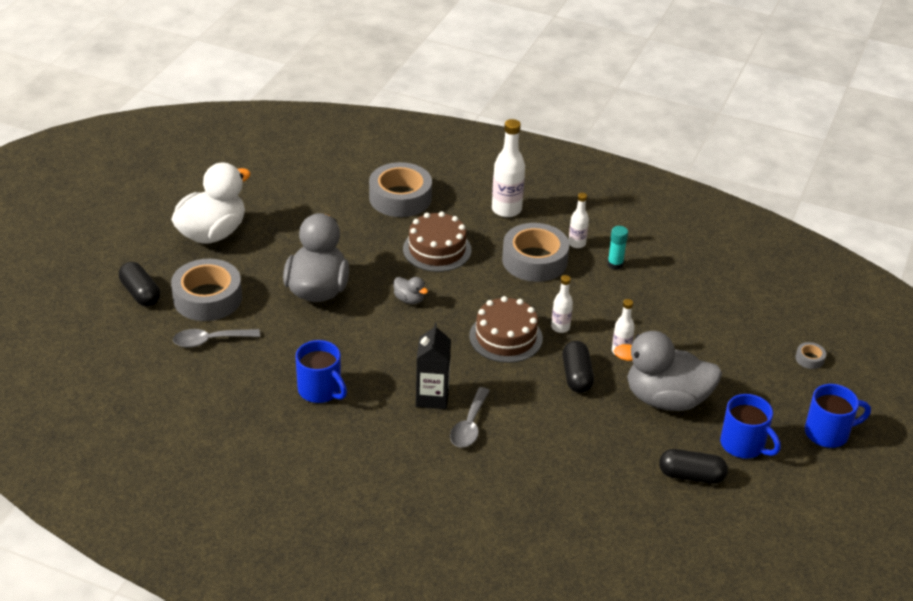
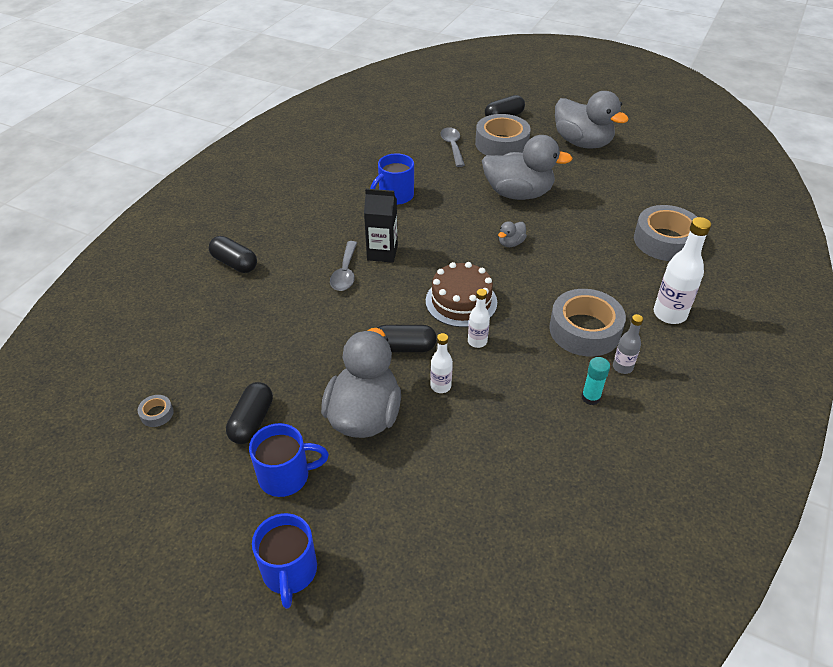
camera: 95 degrees right, 5 degrees up
white duck [171,163,251,244] -> grey duck [555,91,629,149]
brown cake [403,212,472,272] -> none
grey spoon [450,387,490,448] -> grey spoon turned 105 degrees counterclockwise [330,241,357,291]
white bottle [569,193,589,248] -> grey bottle [613,314,643,374]
blue mug [720,394,781,459] -> blue mug turned 150 degrees counterclockwise [249,423,329,497]
grey tape [795,342,826,369] -> grey tape moved to [138,395,174,427]
none -> black capsule [209,236,257,273]

